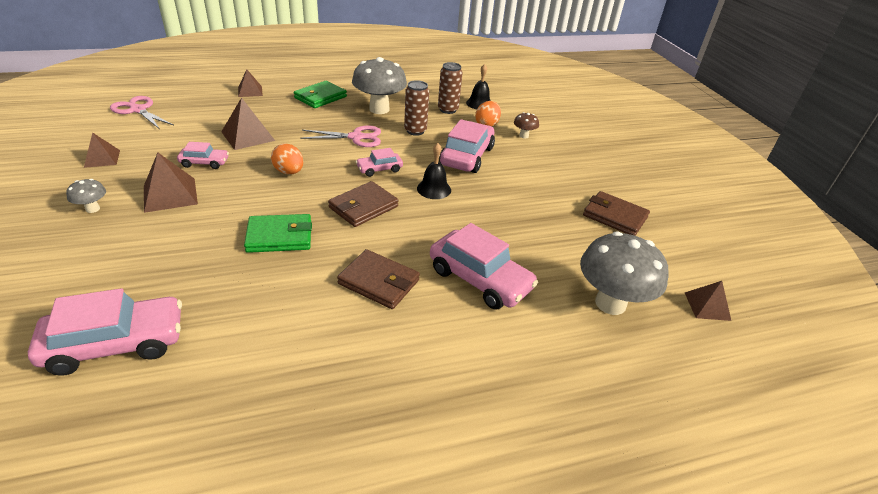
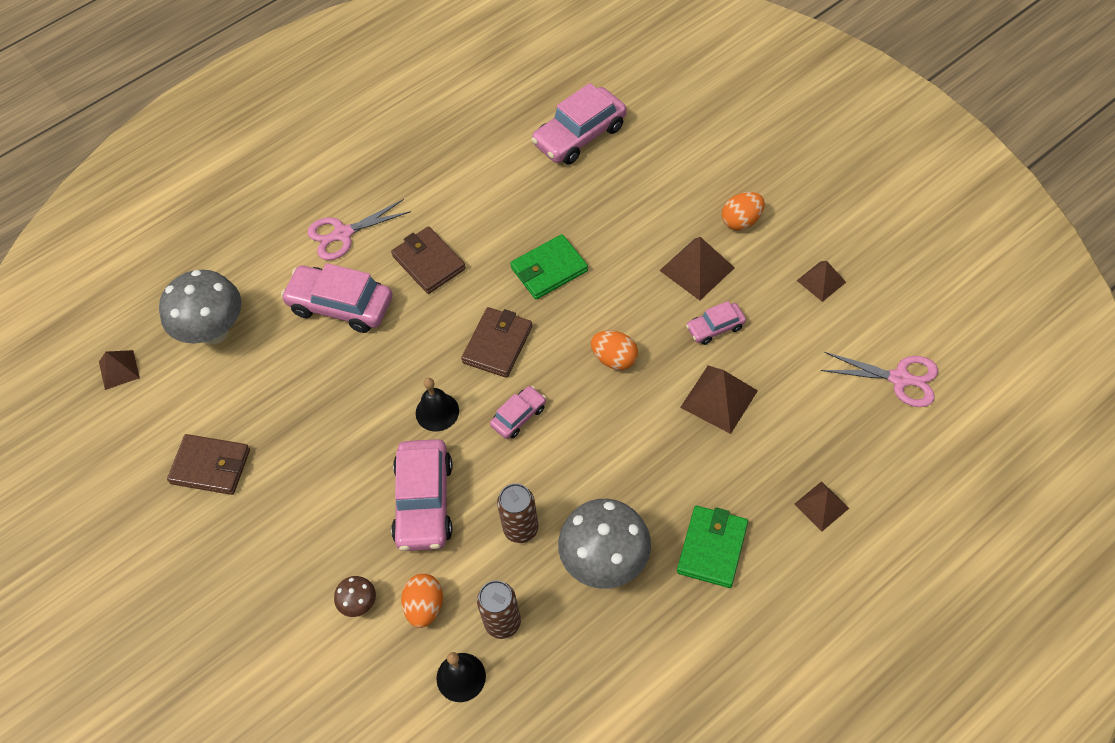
camera: 165 degrees right, 20 degrees up
grey mushroom [66,179,106,213] -> orange egg [722,192,765,230]
pink scissors [300,125,381,147] -> pink scissors moved to [308,199,411,260]
brown wallet [337,249,420,309] -> brown wallet turned 45 degrees clockwise [391,226,466,294]

